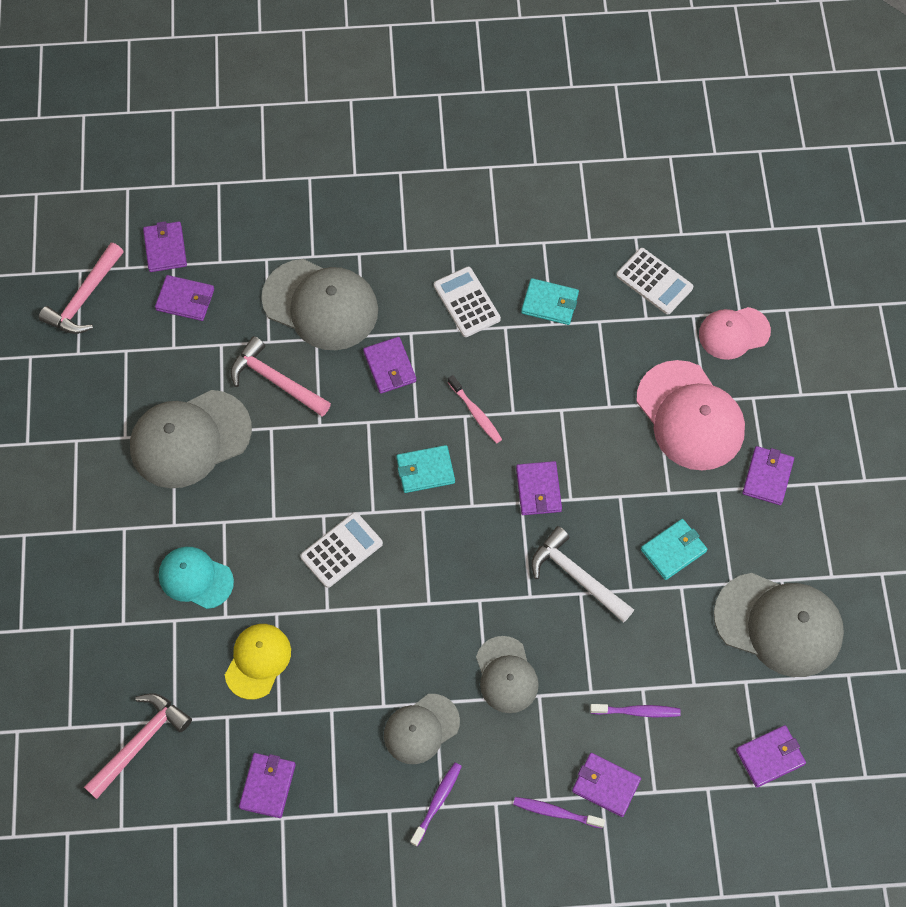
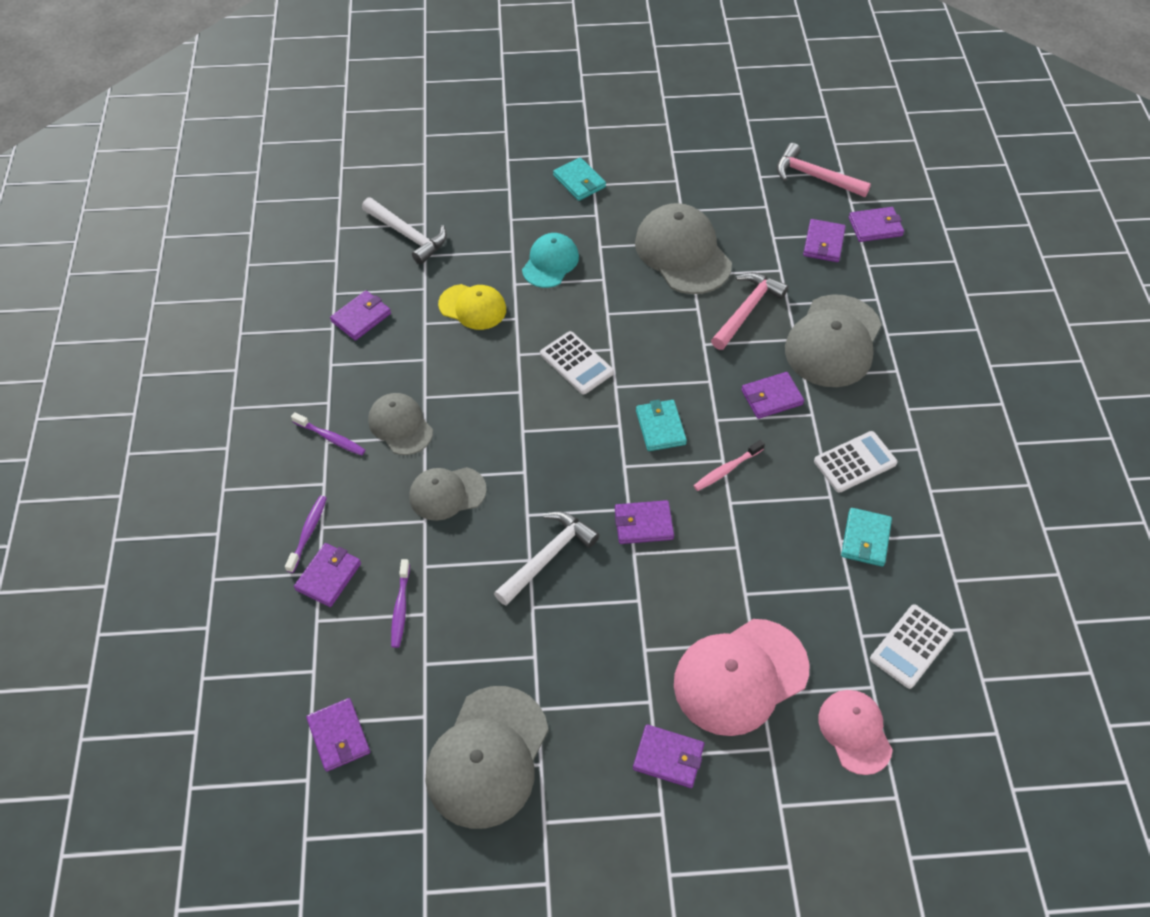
camera: 90 degrees right, 10 degrees down
pink hammer [84,693,192,799] -> white hammer [362,198,447,265]
purple wallet [239,753,296,818] -> purple wallet turned 60 degrees counterclockwise [330,290,391,341]
turquoise wallet [641,519,707,580] -> turquoise wallet moved to [553,157,606,201]

